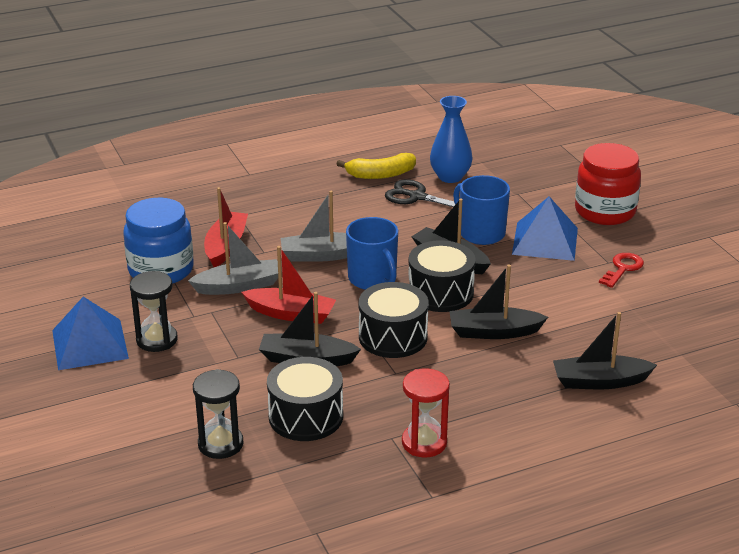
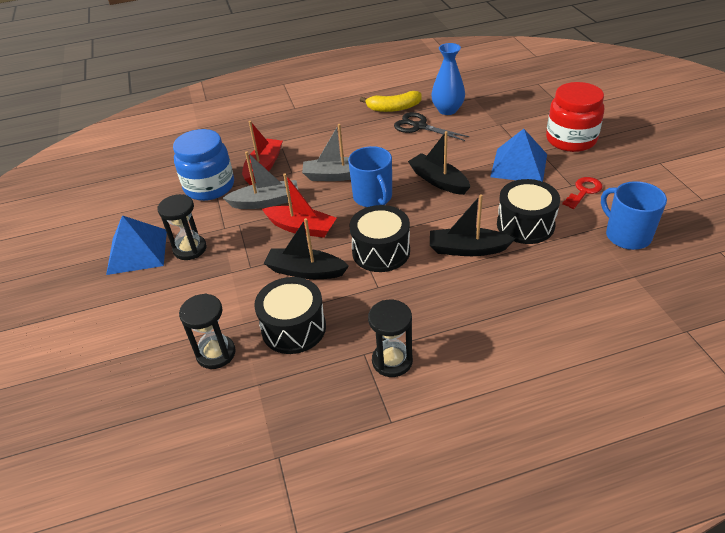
camera: 10 degrees right, 10 degrees up
red hourglass [402,368,450,457] -> black hourglass [368,300,413,377]
black drum [409,240,476,312] -> black drum moved to [497,179,560,244]
blue mug [453,175,510,245] -> blue mug moved to [601,181,667,250]
black boat [553,312,657,389] -> none

